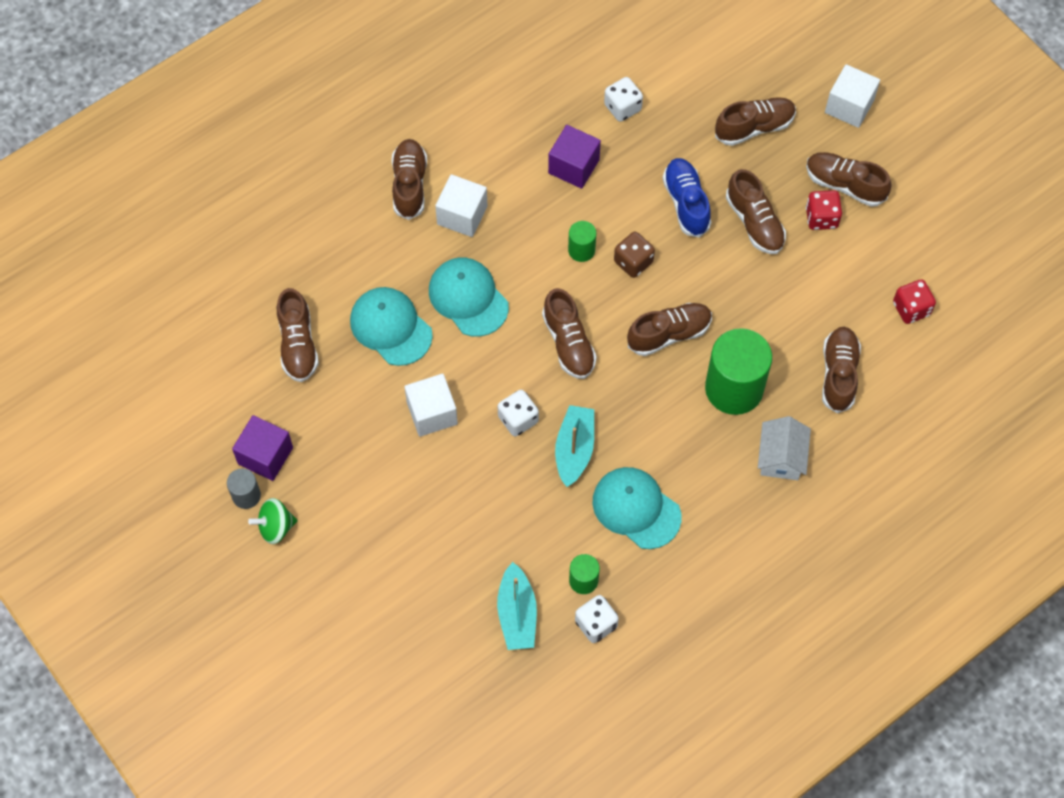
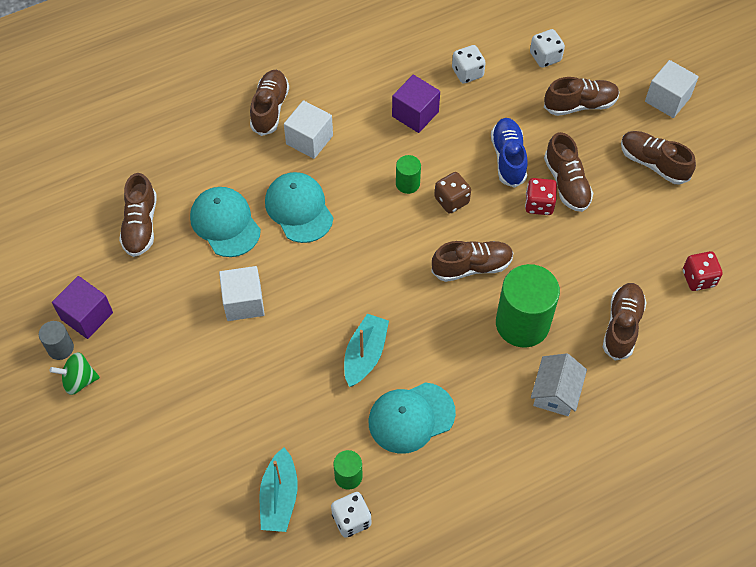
camera: 10 degrees right, 5 degrees down
white dice [498,390,539,437] -> white dice moved to [530,29,565,68]
brown shoe [542,288,597,379] -> none
turquoise cap [592,467,681,549] -> turquoise cap turned 75 degrees counterclockwise [369,382,456,454]
red dice [806,190,842,230] -> red dice moved to [525,178,557,215]

